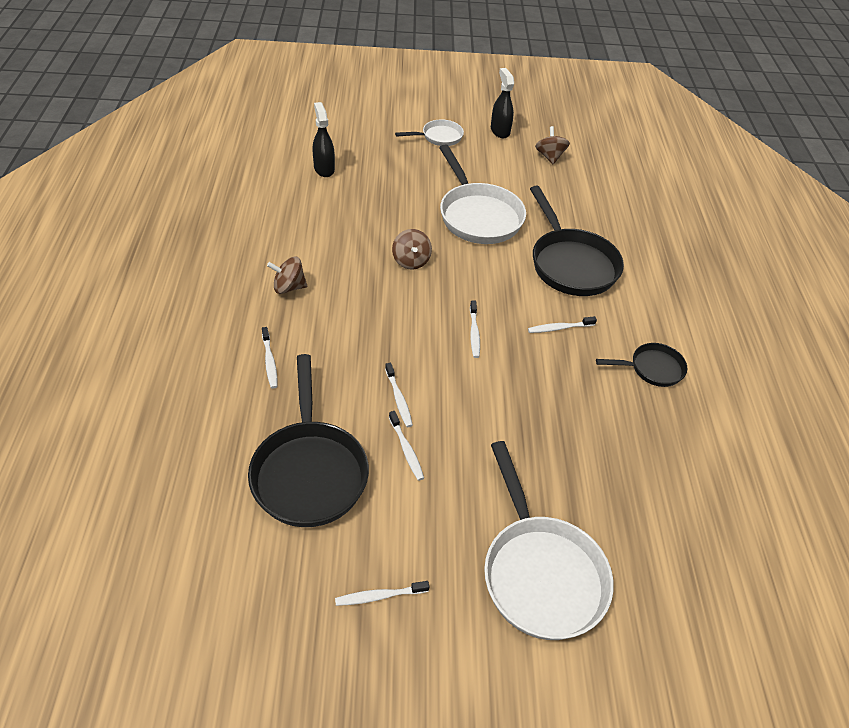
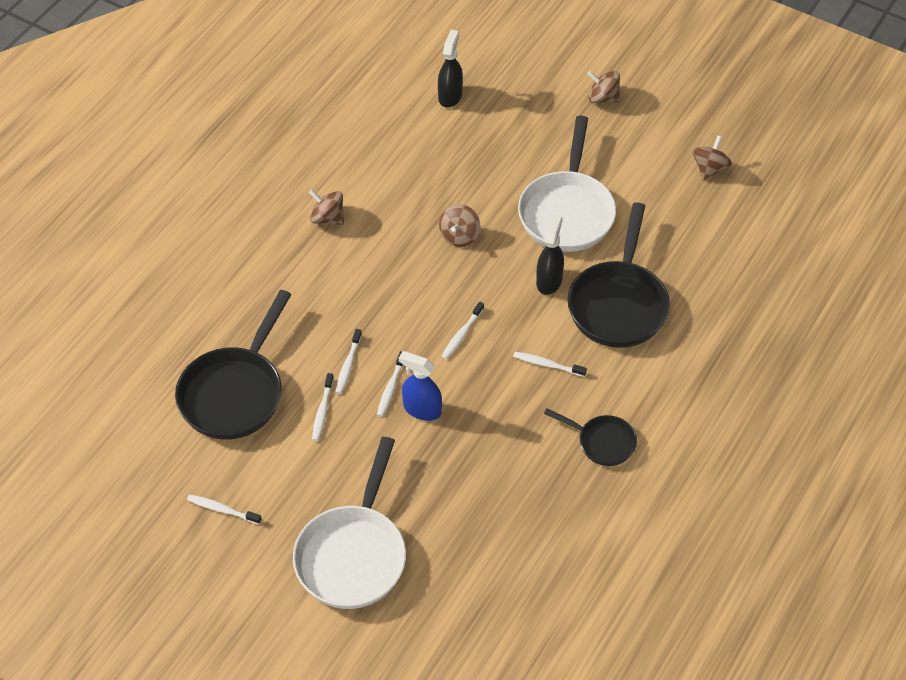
camera: 35 degrees right, 5 degrees up
white toothbrush [262,327,277,388] -> white toothbrush moved to [377,351,403,417]
white pan [395,119,464,146] -> brown spinning top [587,71,620,103]
black spray bottle [491,68,514,138] -> black spray bottle moved to [536,214,564,295]
none -> blue spray bottle [399,351,442,421]

